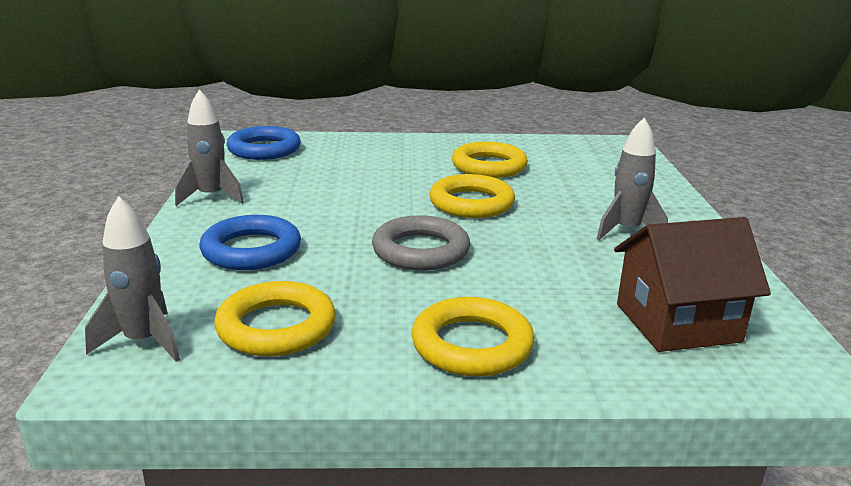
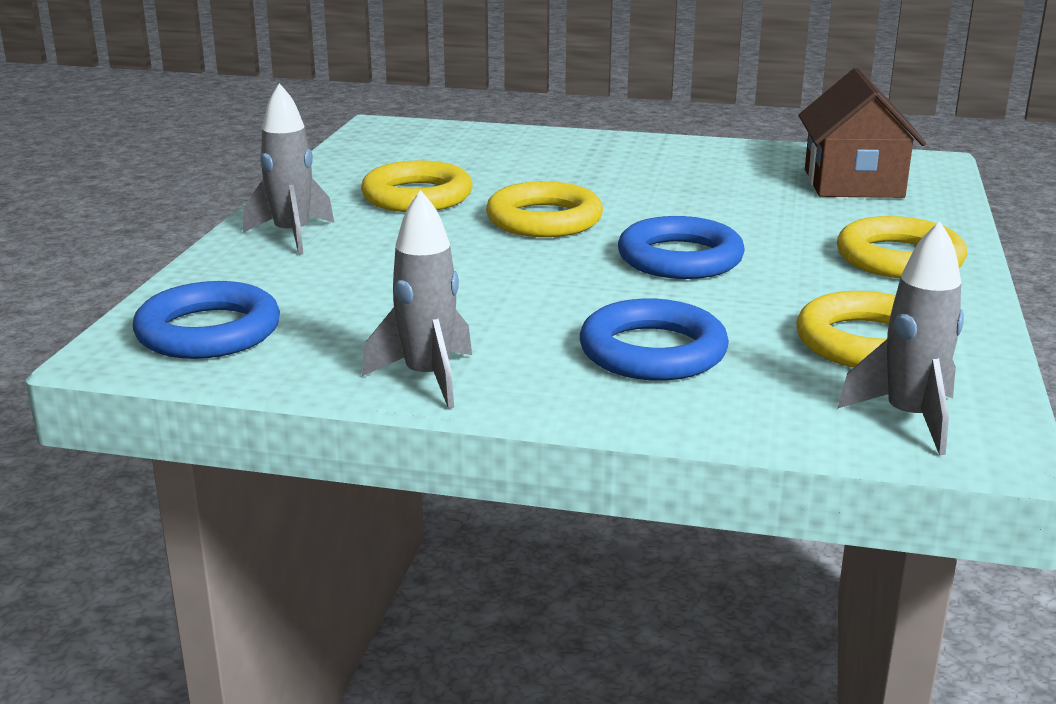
camera: 75 degrees left, 0 degrees up
grey ring [372,215,470,271] -> blue ring [618,216,745,279]
grey rocket [597,117,668,240] -> grey rocket moved to [243,83,334,255]

